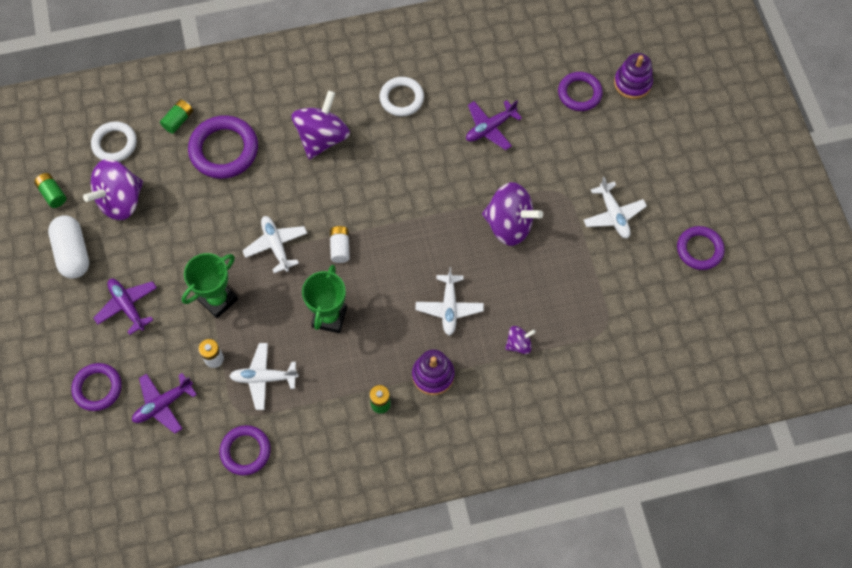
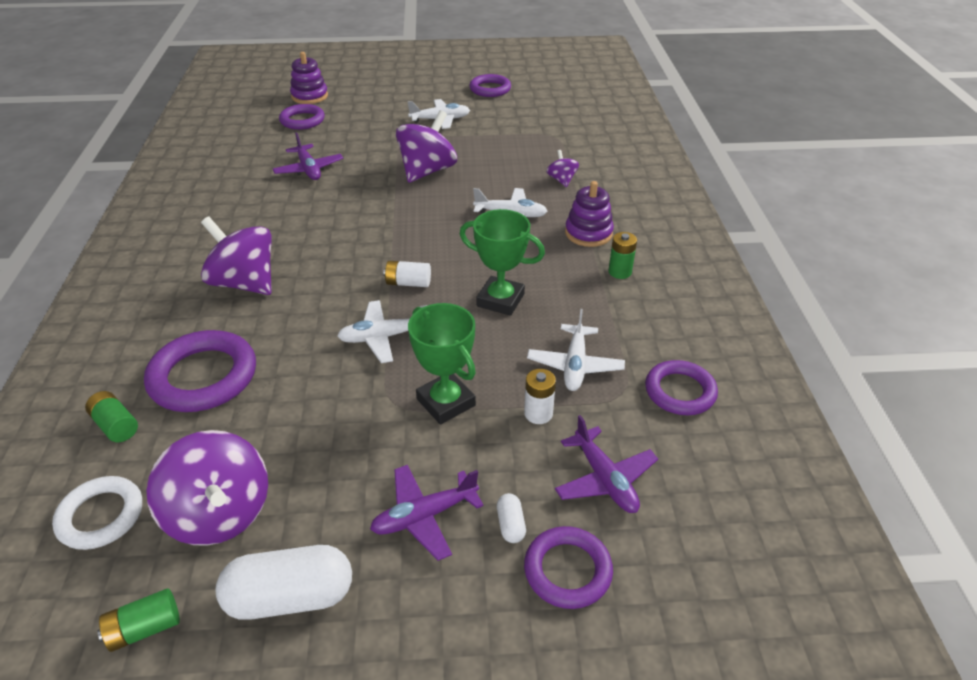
camera: 80 degrees left, 25 degrees down
white ring [380,77,424,116] -> none
none -> white capsule [497,493,526,543]

